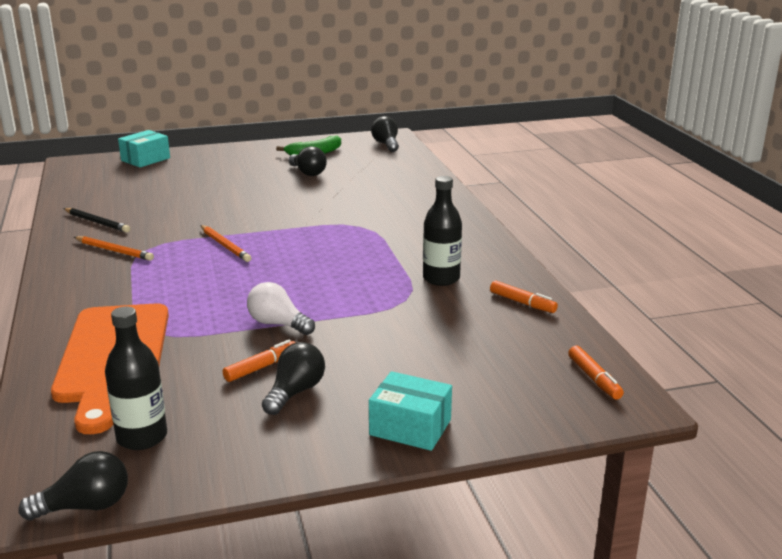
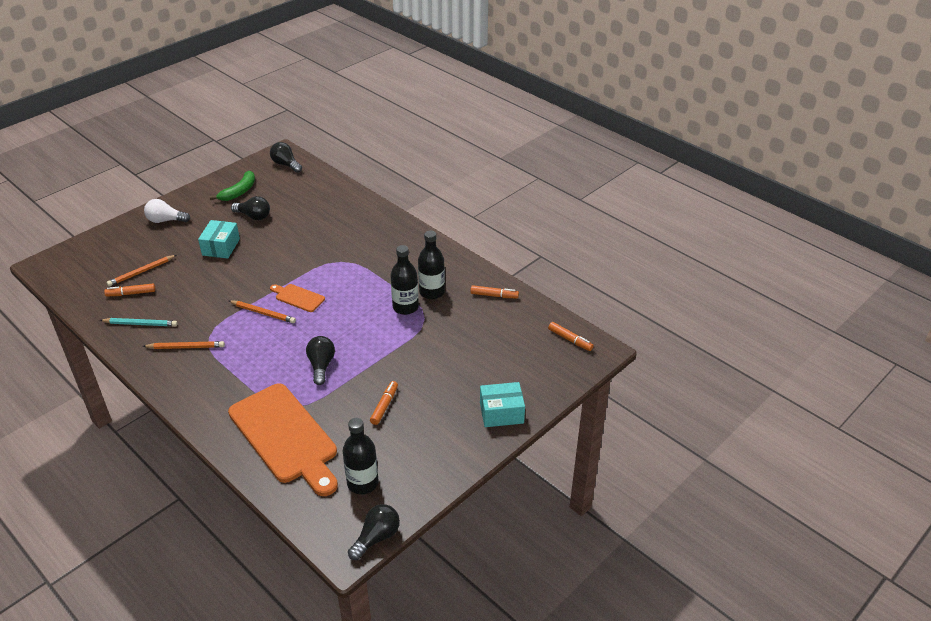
camera: 30 degrees left, 15 degrees up
black pencil [63,208,130,233] -> turquoise pencil [100,318,178,327]
turquoise box [118,130,170,167] -> turquoise box moved to [198,220,240,258]
white light bulb [247,282,315,335] -> white light bulb moved to [144,199,190,223]
black light bulb [262,342,325,415] -> black light bulb moved to [306,336,335,385]
none -> orange marker [104,283,155,297]
none -> orange pencil [106,255,176,287]
none -> orange cutting board [270,284,325,312]
none -> black bottle [390,245,419,315]

